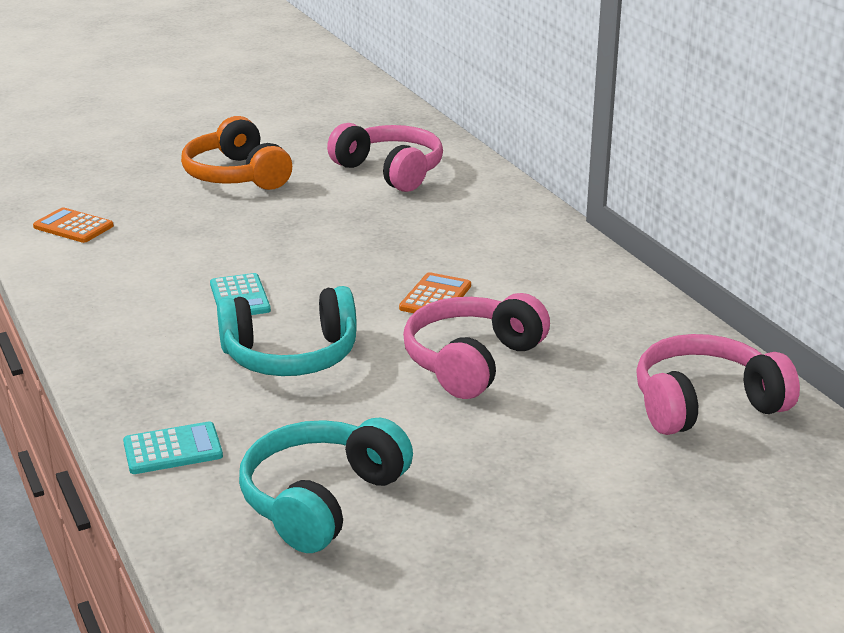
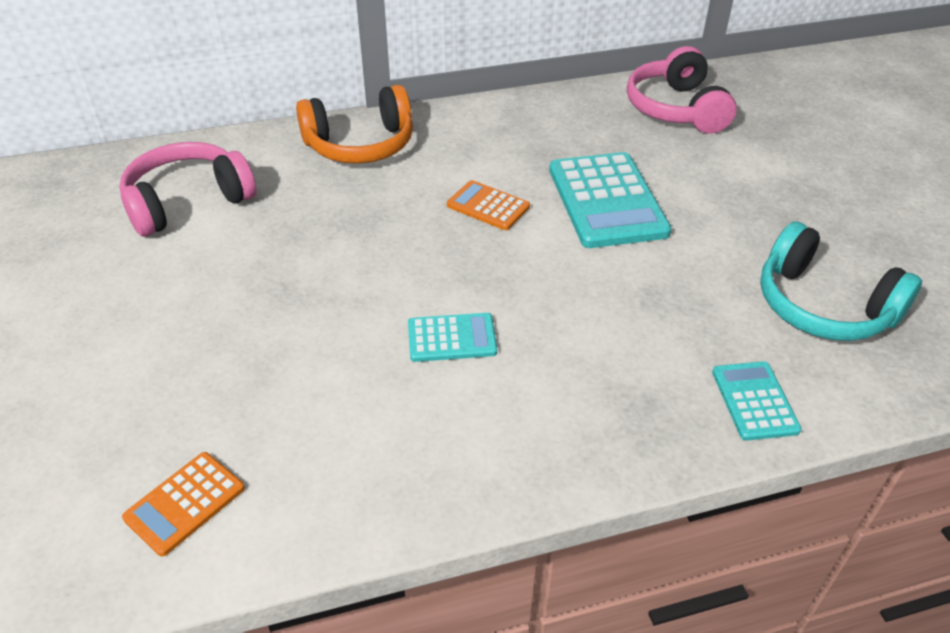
camera: 80 degrees left, 15 degrees up
orange headphones [181,116,292,190] -> orange headphones moved to [296,85,413,164]
turquoise headphones [217,286,357,376] -> none
pink headphones [403,293,550,399] -> turquoise calculator [549,152,672,248]

